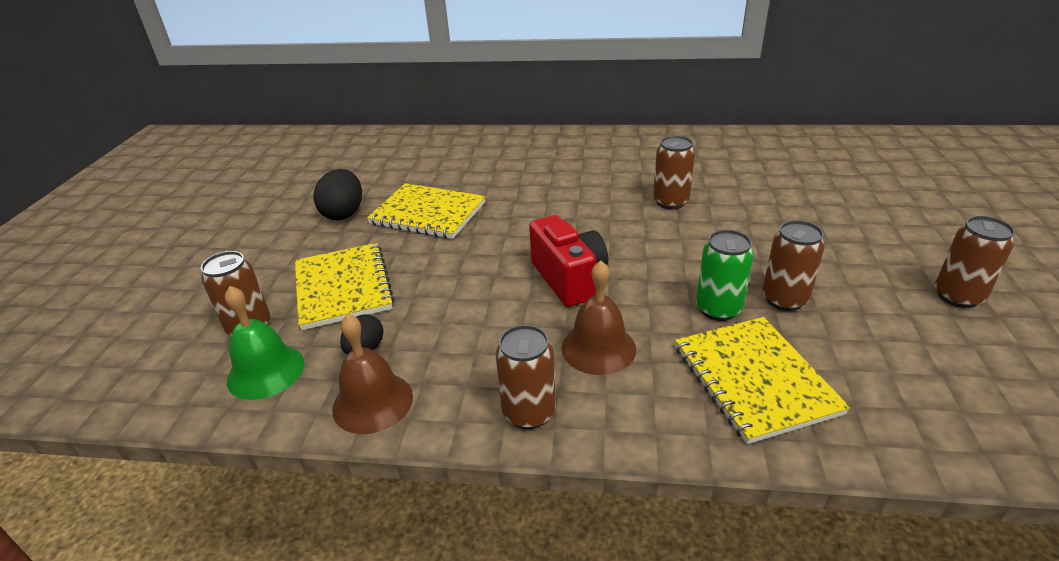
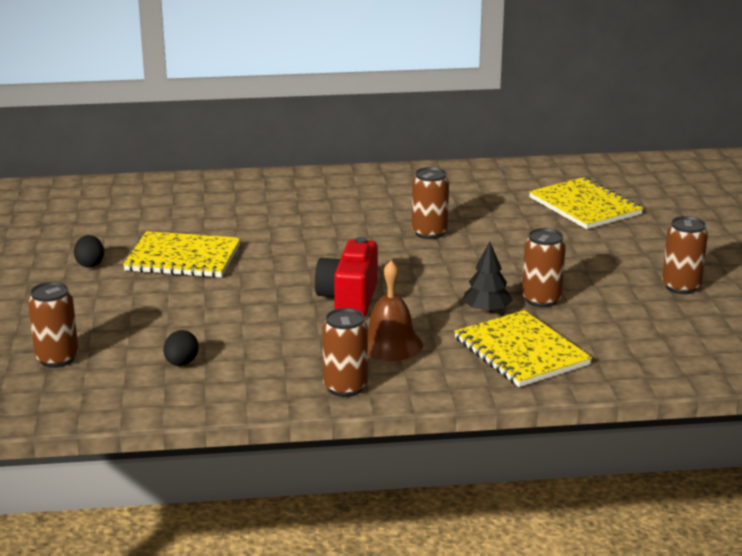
camera: 15 degrees left, 10 degrees down
green bell [225,286,305,400] -> none
yellow notebook [295,243,394,330] -> yellow notebook moved to [529,177,643,229]
black egg [314,169,362,221] -> black egg [74,235,104,268], size x0.61
brown bell [332,314,413,434] -> none
red camera [529,215,608,307] -> red camera turned 135 degrees counterclockwise [315,237,378,318]
green can [696,230,754,321] -> black tree [463,242,513,314]

